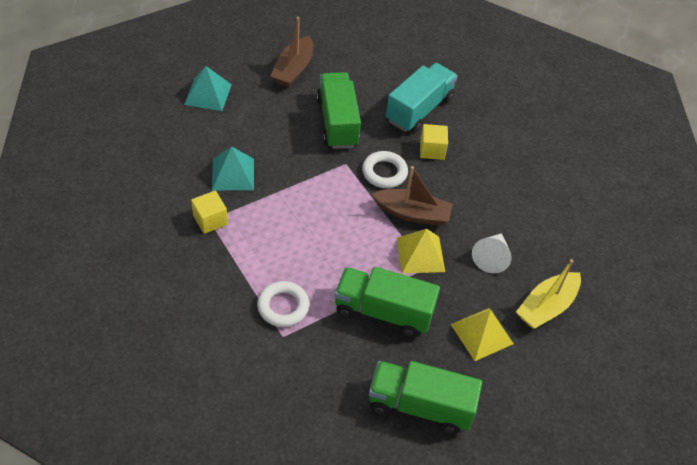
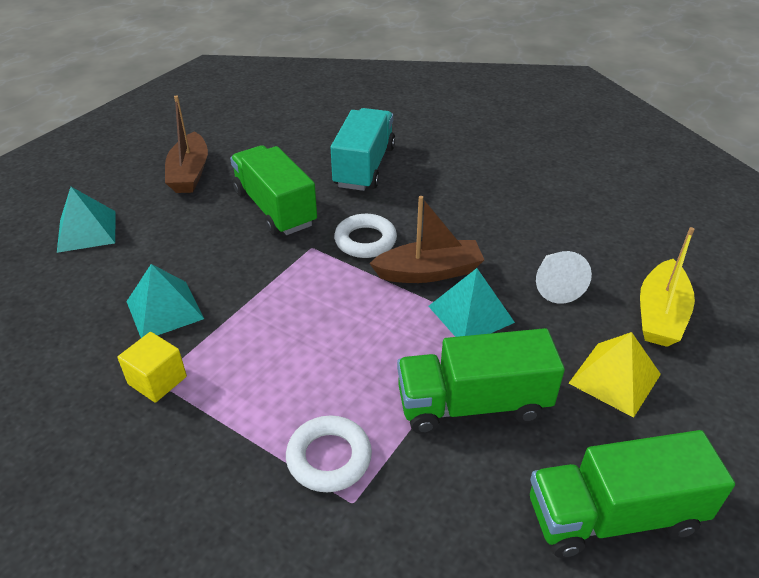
camera: 20 degrees left, 10 degrees down
yellow pyramid [397,229,445,273] -> turquoise pyramid [428,268,515,337]
yellow cube [420,124,448,160] -> none

